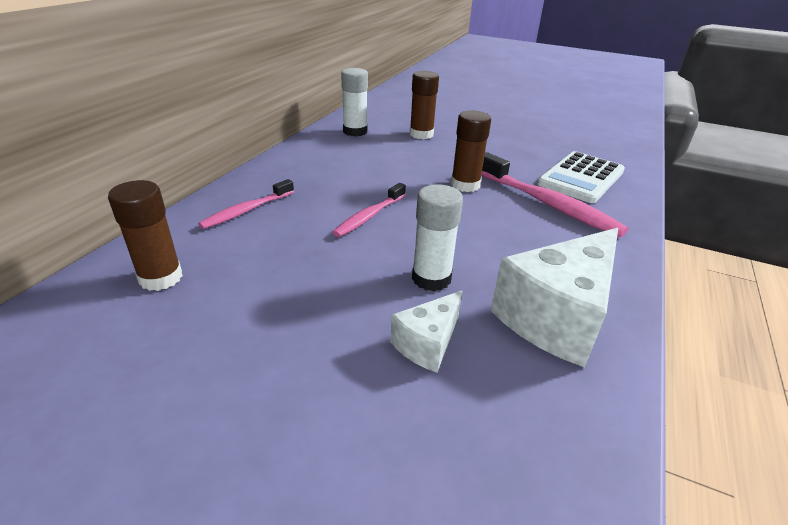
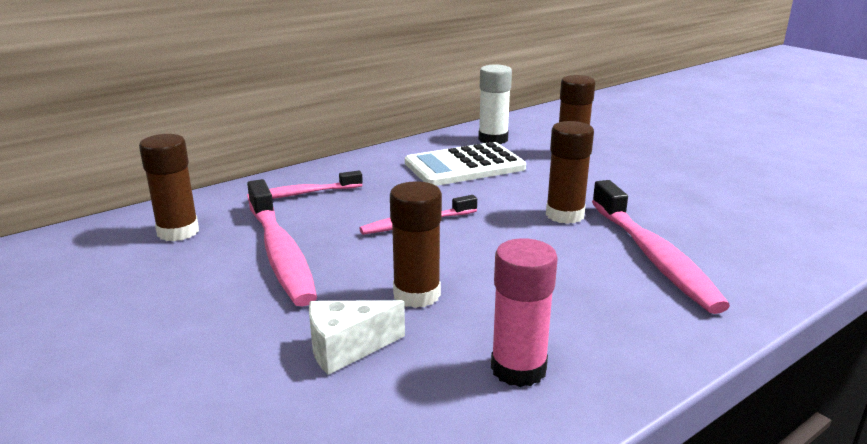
camera: 30 degrees right, 10 degrees down
white glue stick [412,184,463,291] -> brown glue stick [390,181,442,308]
white cheese [491,228,618,367] -> pink glue stick [491,238,558,387]
white calculator [537,151,625,203] -> white calculator moved to [405,142,526,186]
none -> pink toothbrush [247,179,317,306]

